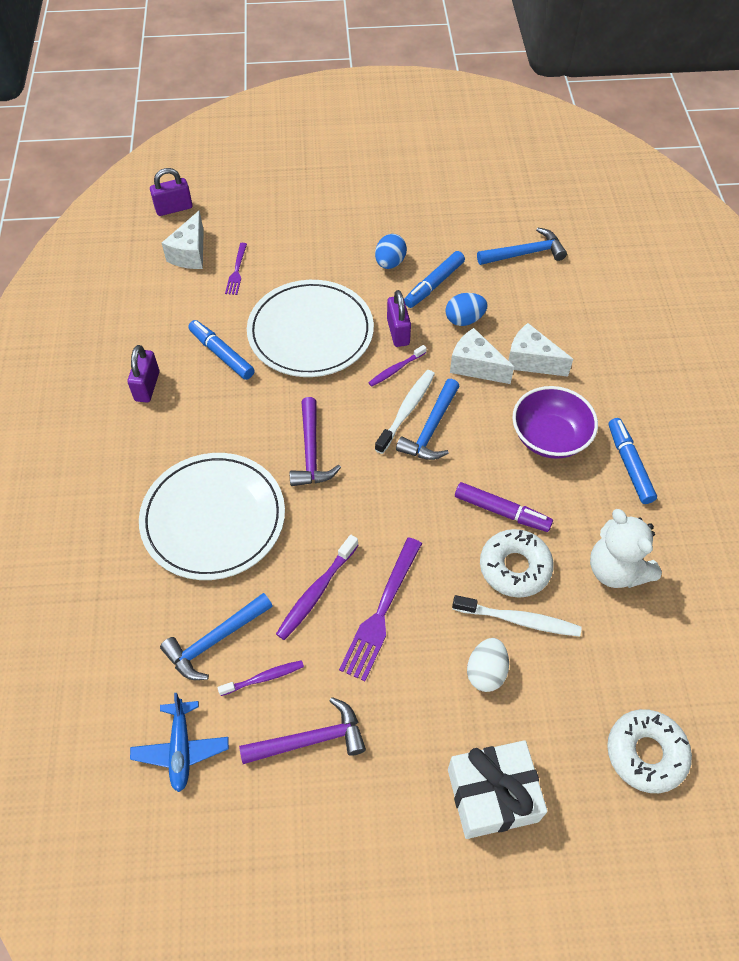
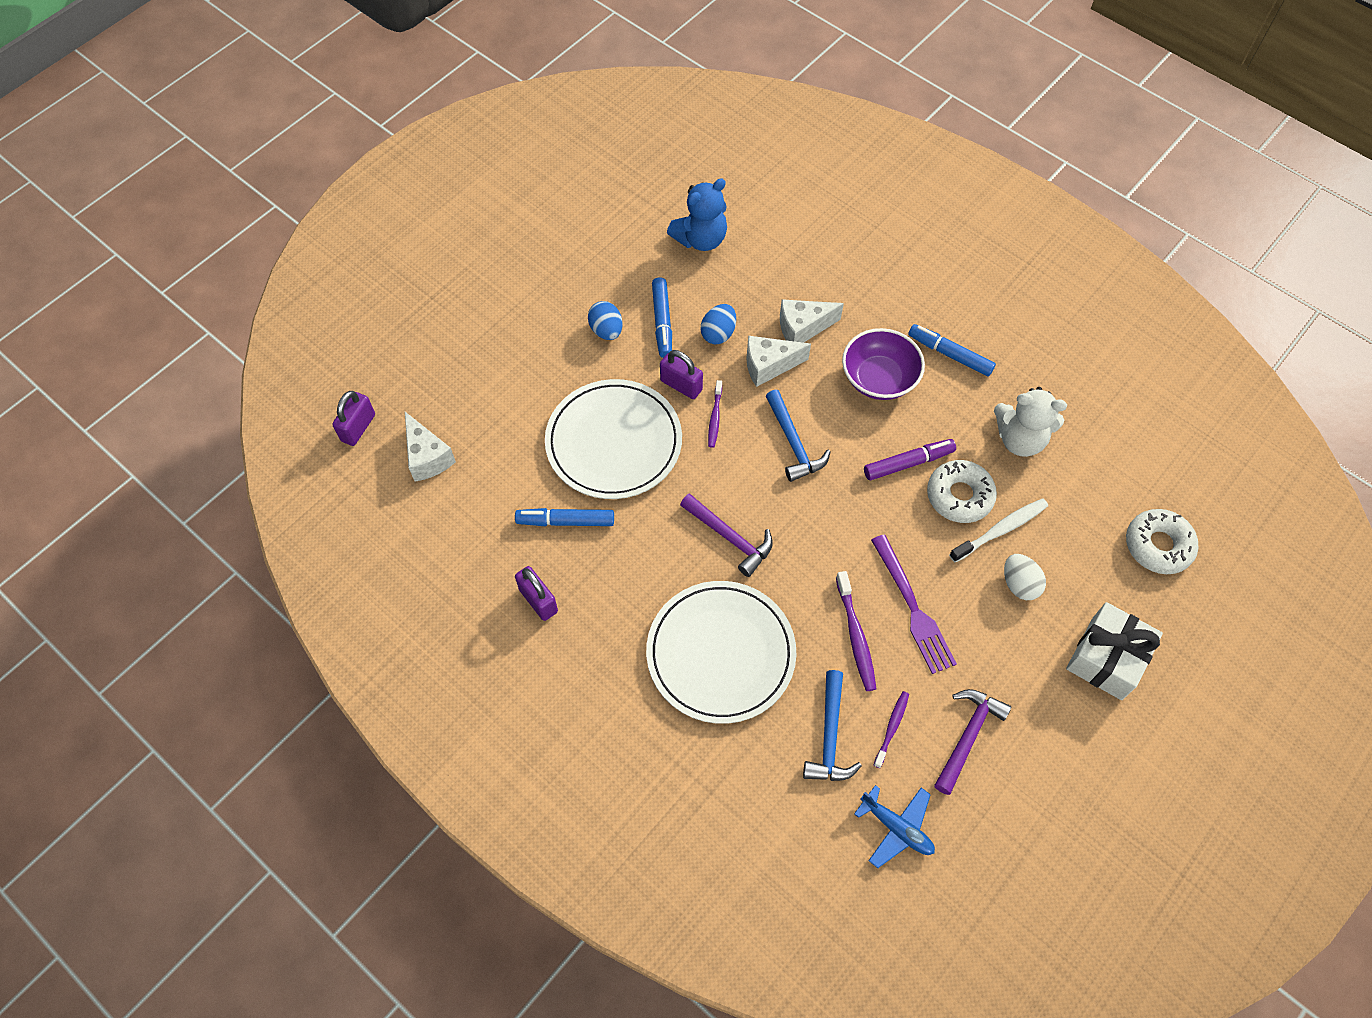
camera: 45 degrees left, 5 degrees up
purple fork [225,243,247,295] -> none
white toothbrush [375,370,435,454] -> none
blue hammer [477,228,567,265] -> blue teddy bear [667,178,727,251]

